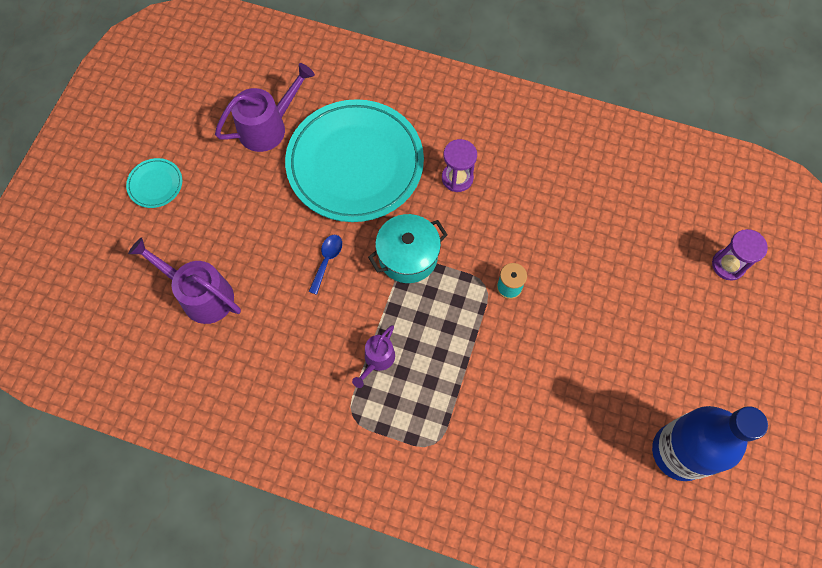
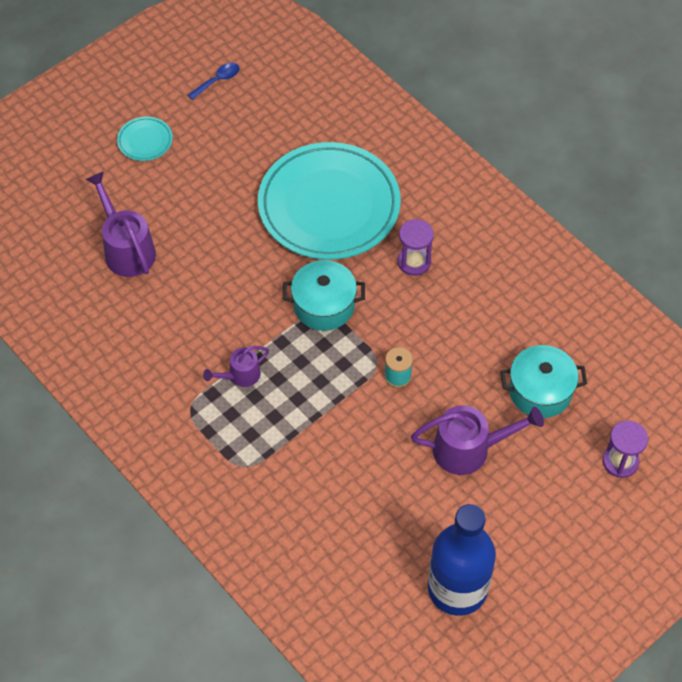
camera: 30 degrees right, 10 degrees down
purple watering can [215,63,315,152] -> purple watering can moved to [411,405,544,475]
blue spoon [309,235,342,295] -> blue spoon moved to [188,63,239,100]
none -> turquoise pot [500,345,587,418]

